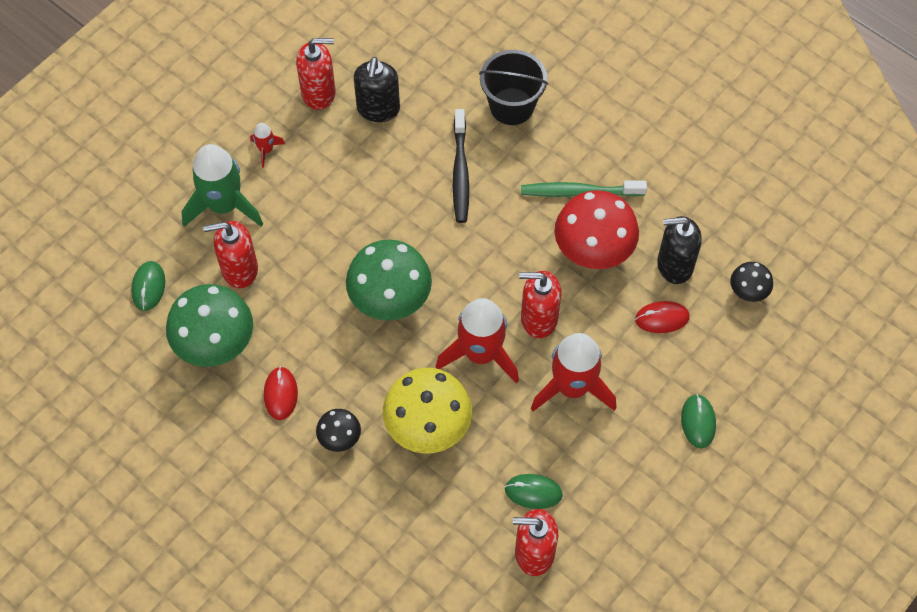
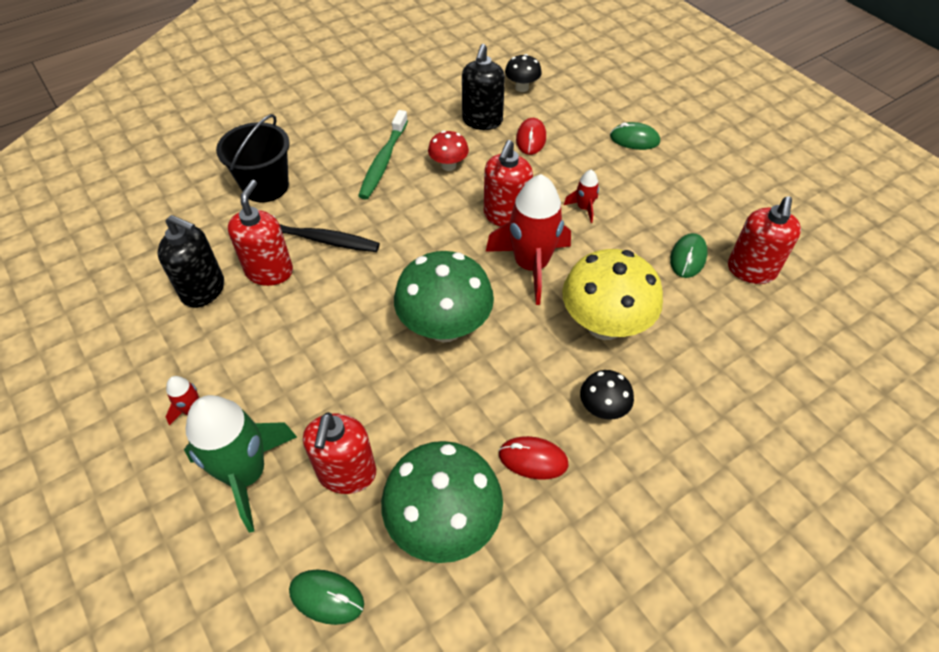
camera: 75 degrees left, 10 degrees down
red soap dispenser [296,38,336,110] -> red soap dispenser moved to [228,180,293,286]
red rocket [531,333,616,411] -> red rocket [564,170,599,223], size x0.45
red mushroom [554,190,639,269] -> red mushroom [428,131,469,171], size x0.51

